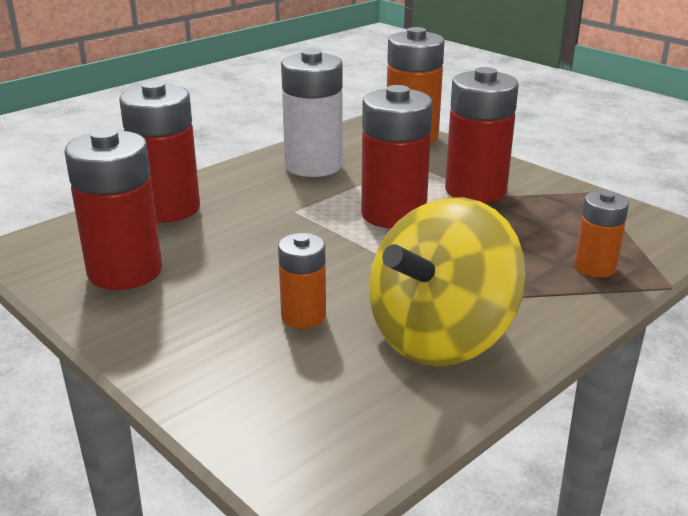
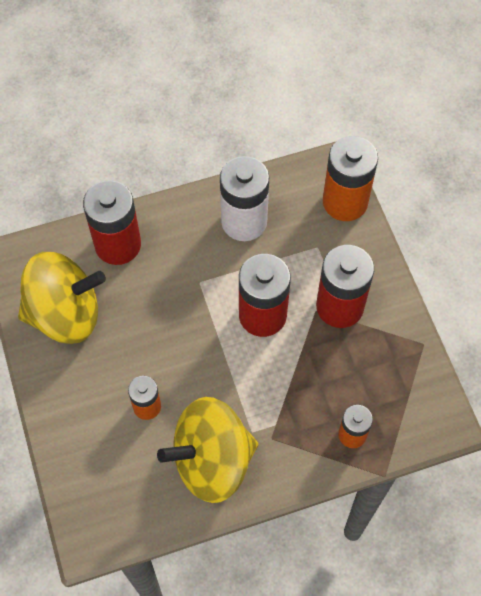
camera: 25 degrees right, 35 degrees up
red battery [65,128,162,290] -> yellow spinning top [18,252,106,344]

